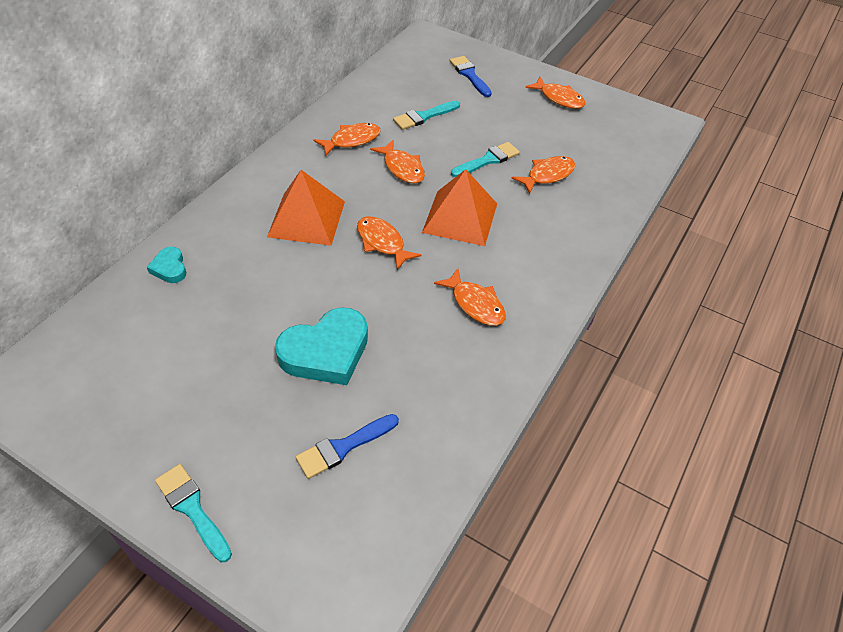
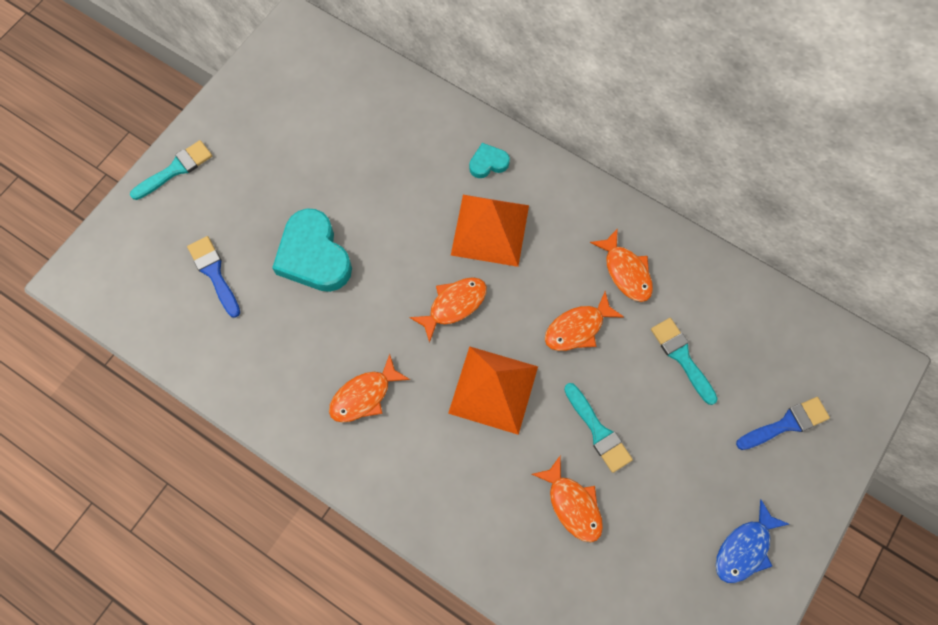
camera: 95 degrees right, 20 degrees up
turquoise heart [147,247,186,283] -> turquoise heart moved to [469,143,510,178]
orange fish [525,77,586,109] -> blue fish [716,499,789,583]

